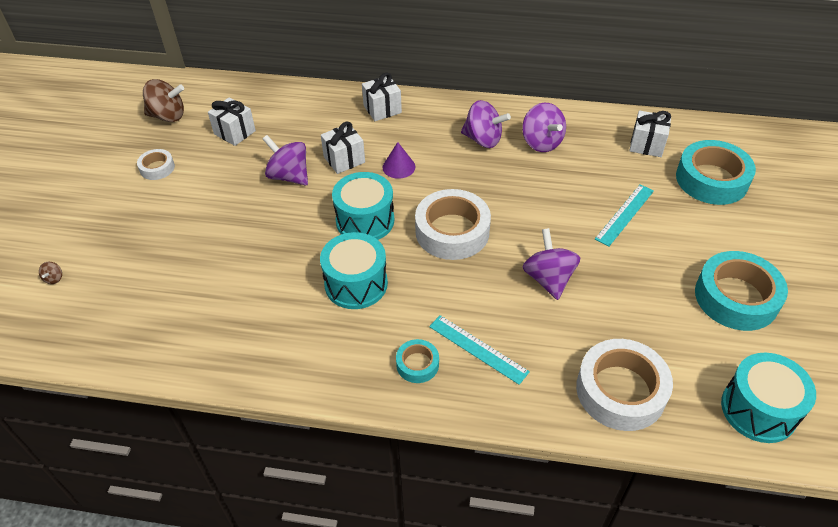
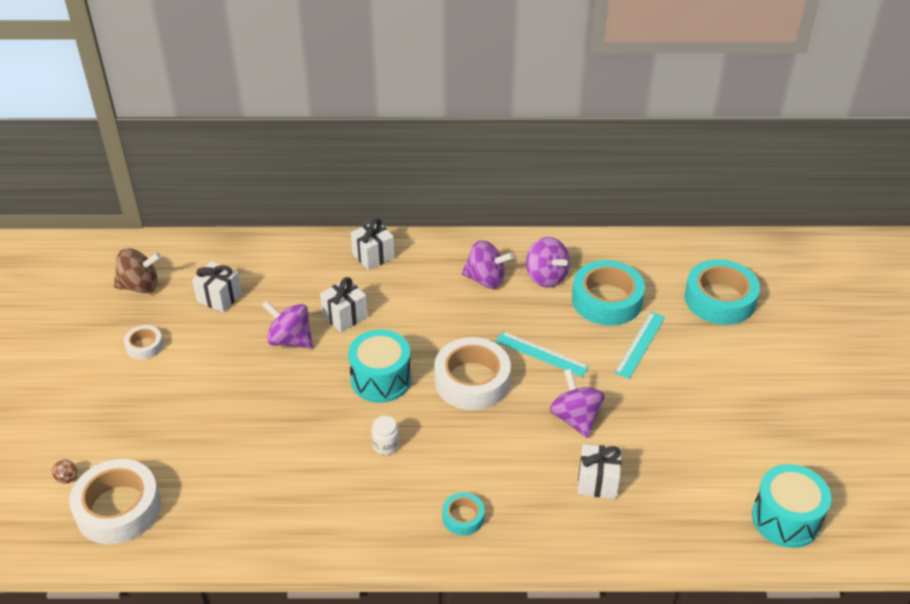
camera: 10 degrees left, 5 degrees down
turquoise drum [320,232,388,309] -> white jar [371,416,399,455]
purple cone [383,142,416,179] -> none
turquoise ruler [429,315,530,385] -> turquoise ruler moved to [496,331,589,377]
white tape [576,339,673,431] -> white tape moved to [69,459,161,544]
white gift [629,111,671,157] -> white gift moved to [578,444,622,499]
turquoise tape [695,251,788,331] -> turquoise tape moved to [572,260,645,326]

